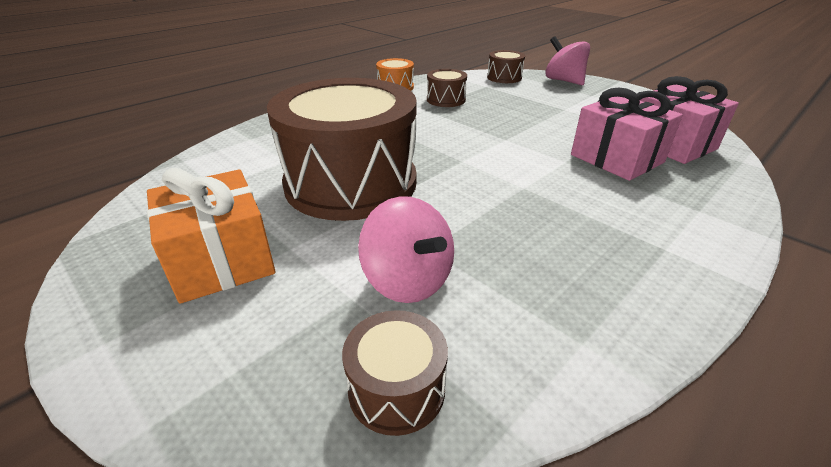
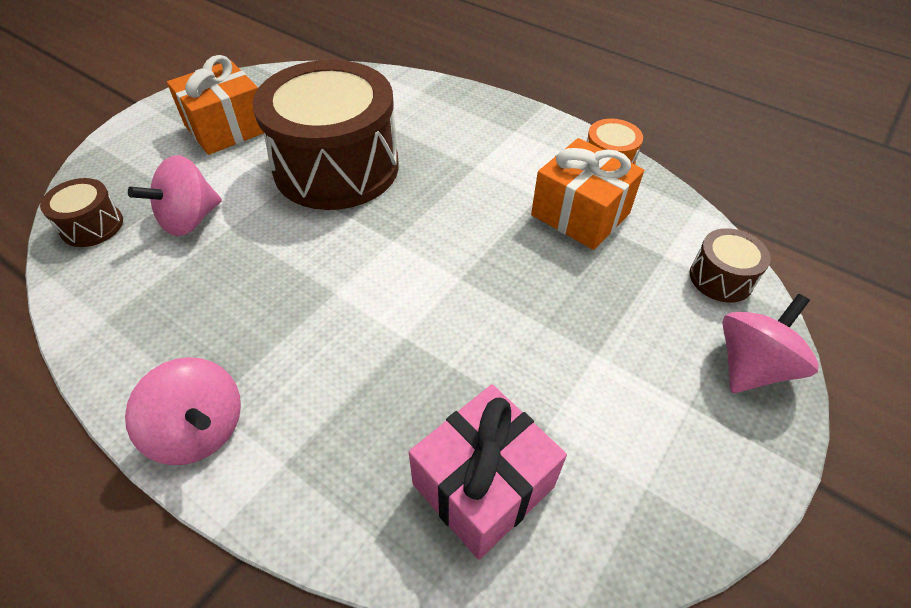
camera: 80 degrees right, 15 degrees up
brown drum [427,69,467,107] -> orange gift [531,138,644,250]
pink gift [571,87,683,181] -> none
none -> pink spinning top [125,357,241,465]

